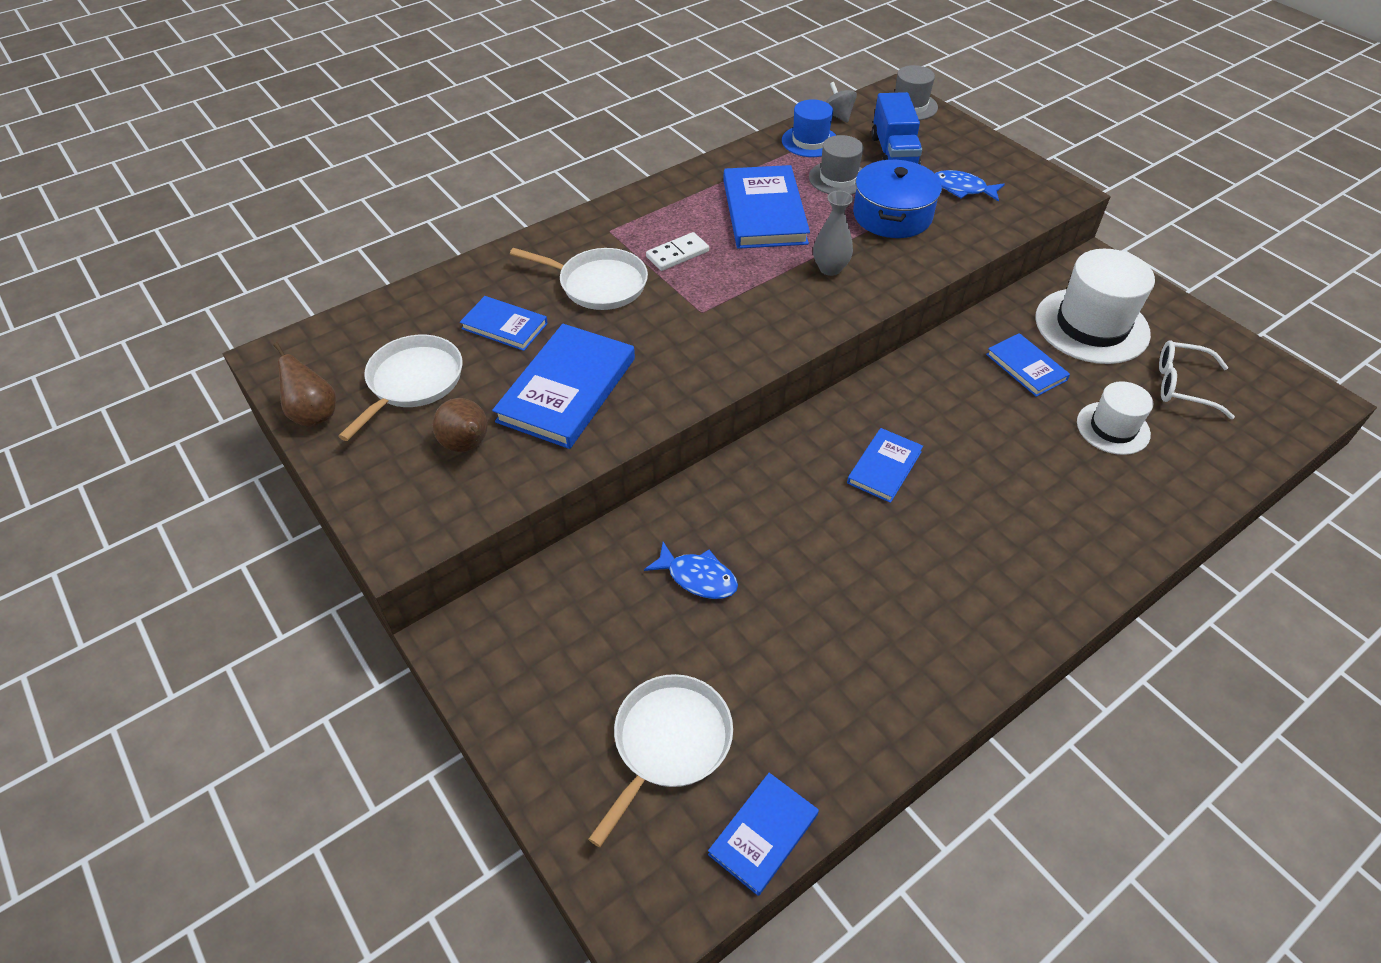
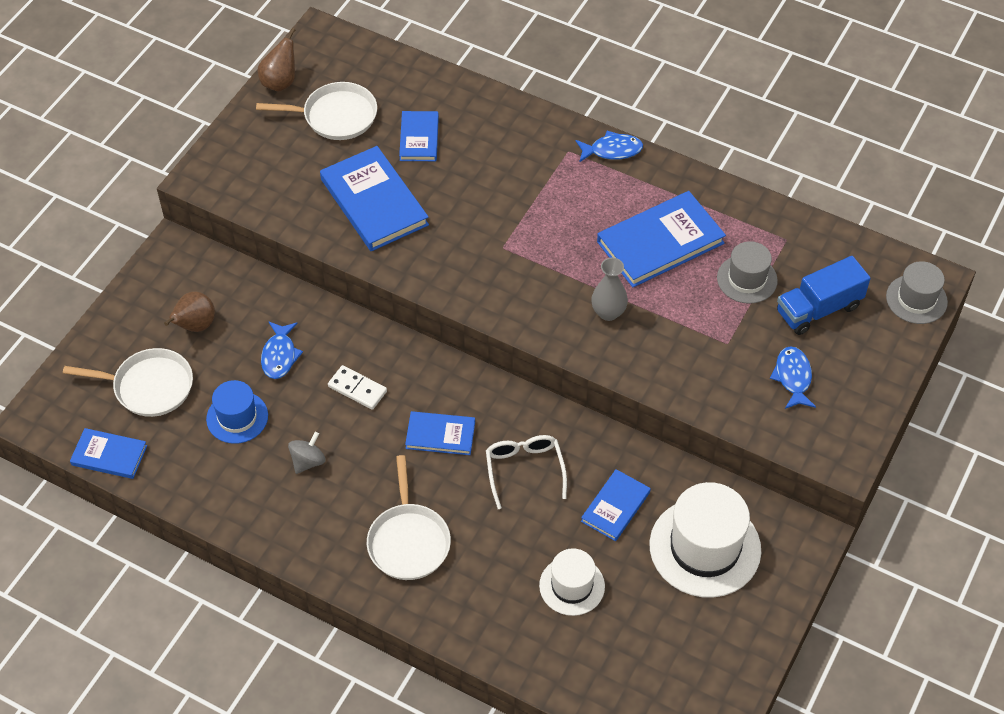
camera: 65 degrees right, 5 degrees up
brown pear [432,398,488,452] -> brown pear moved to [164,291,215,332]
blue book [492,324,635,449] -> blue book turned 60 degrees clockwise [320,146,429,251]
white pan [510,248,648,310] -> white pan moved to [367,455,451,580]
white domino [646,232,709,271] -> white domino moved to [328,365,387,410]
blue hat [782,99,836,157] -> blue hat moved to [206,380,268,444]
grey spinning top [826,82,857,122] -> grey spinning top moved to [288,432,325,474]
blue pot [853,159,942,238] -> none
white glasses [1159,340,1235,419] -> white glasses moved to [486,435,567,509]
none -> blue fish [576,131,643,162]

